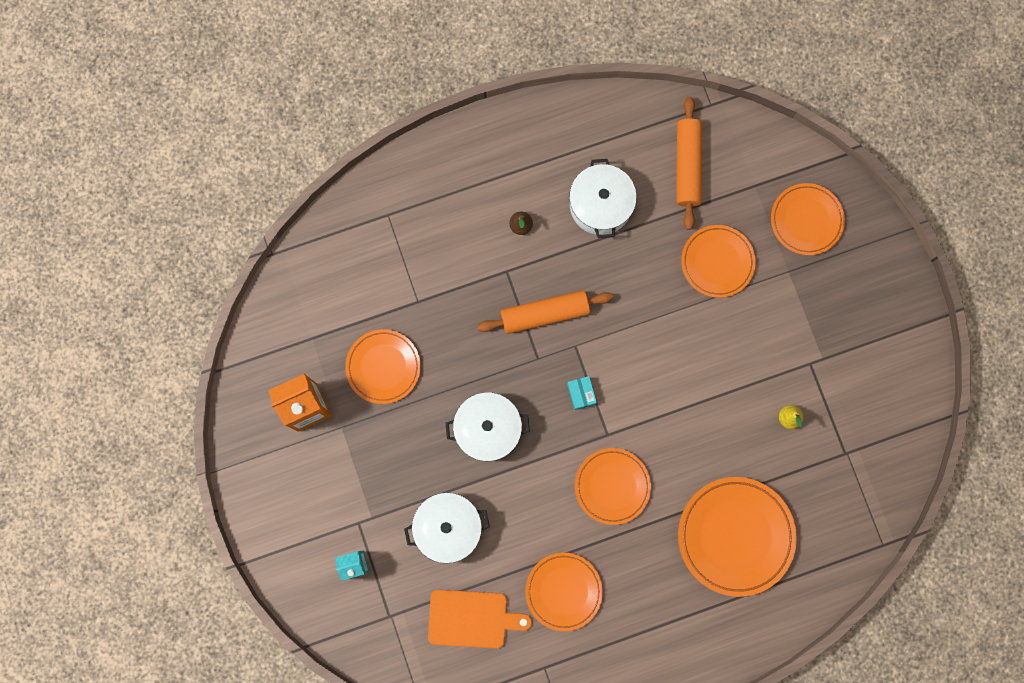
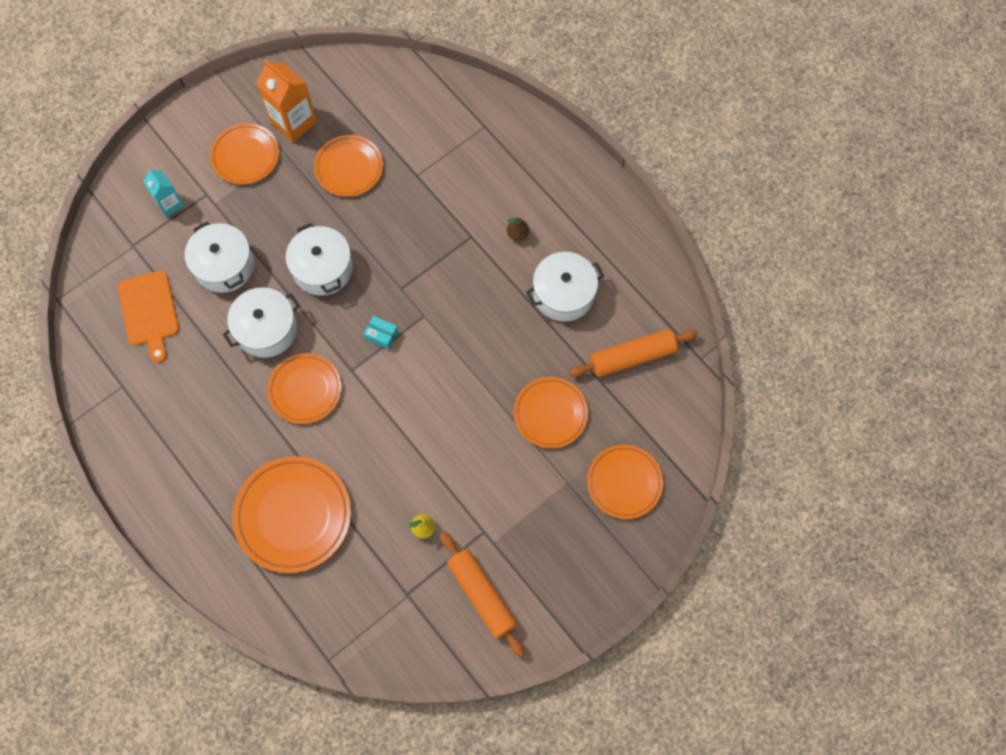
camera: 70 degrees right, 10 degrees down
orange rolling pin [477,290,613,334] -> orange rolling pin moved to [440,532,525,657]
orange plate [525,553,603,631] -> orange plate moved to [210,123,279,184]
turquoise box [567,376,597,410] -> turquoise box turned 60 degrees clockwise [364,316,398,350]
none -> white pot [223,287,300,358]

